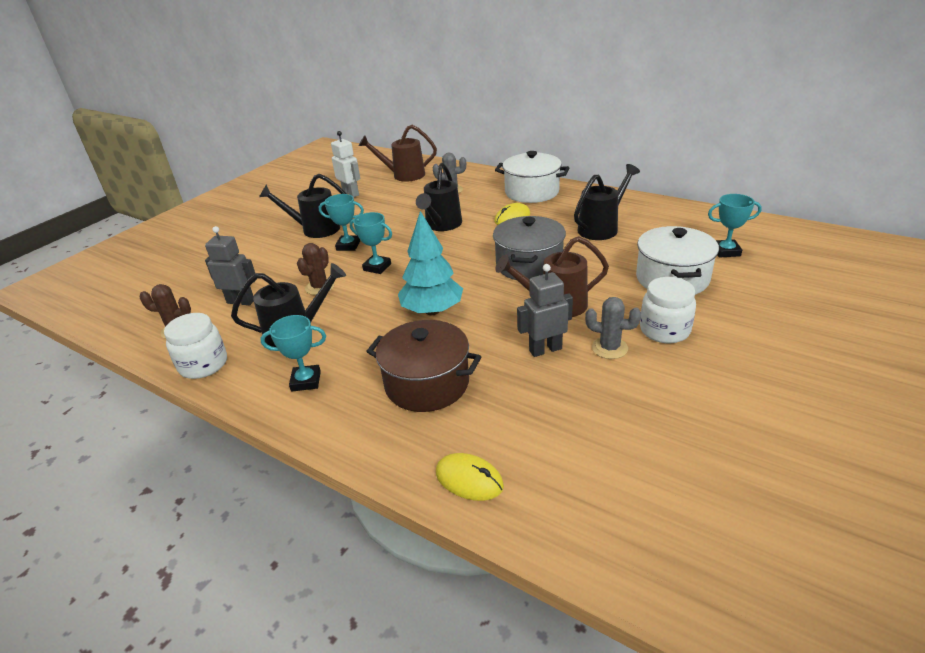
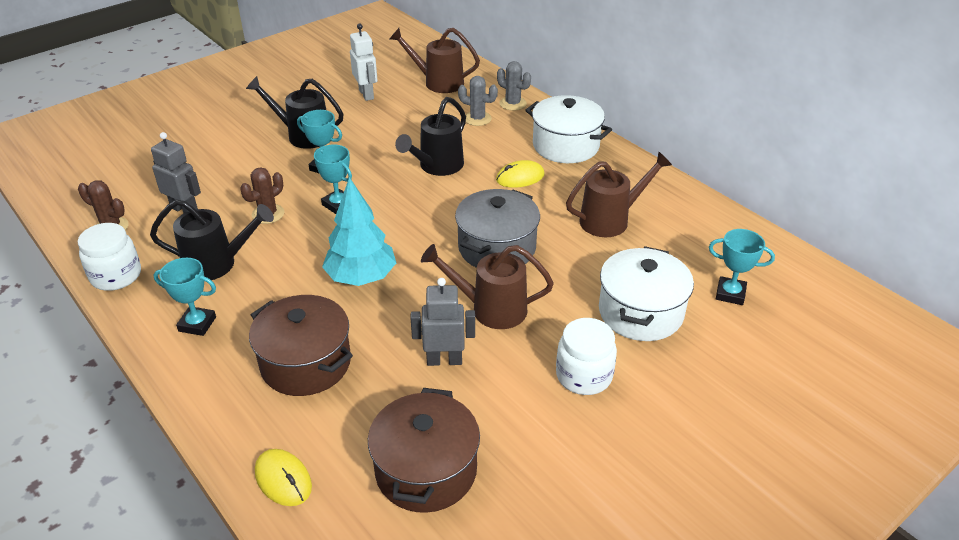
camera: 15 degrees right, 5 degrees up
black watering can [574,164,640,240] -> brown watering can [566,152,672,237]
grey cactus [585,297,641,359] -> grey cactus moved to [497,61,531,111]
none -> brown pot [368,388,480,513]

